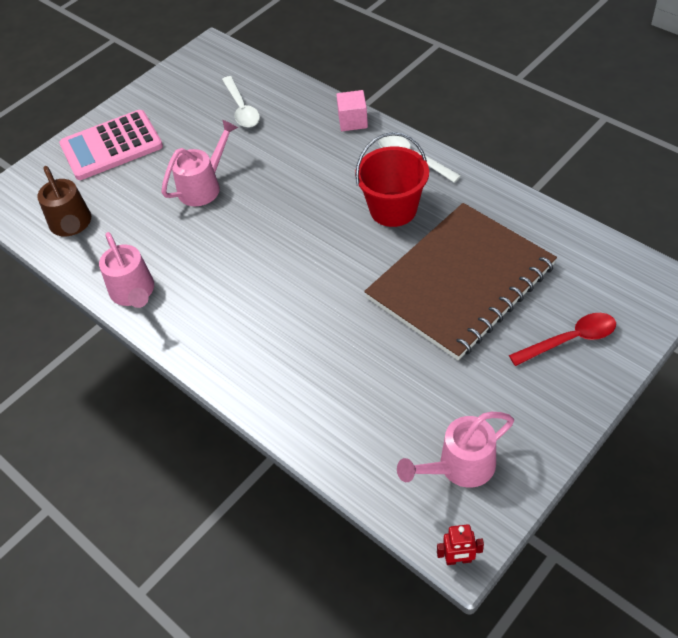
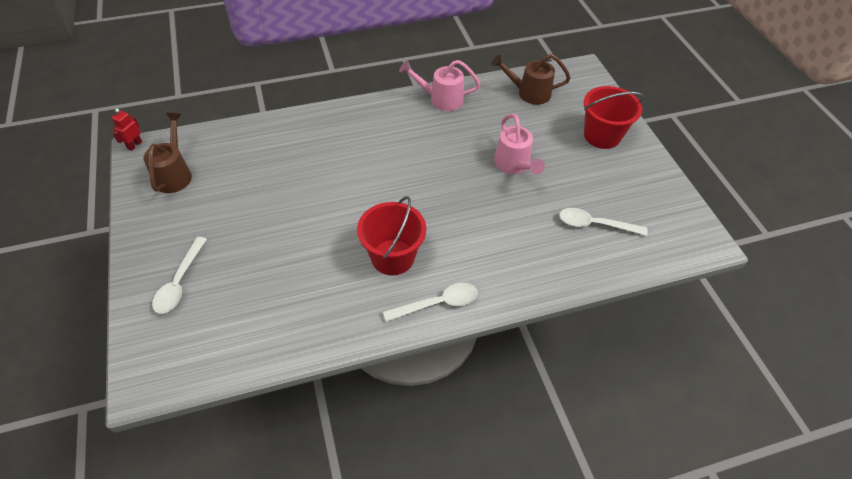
camera: 115 degrees right, 0 degrees up
pink calculator [59,110,163,180] -> red bucket [584,86,644,149]
pink cube [336,90,368,131] -> none
brown notebook [364,203,557,360] -> none
pink watering can [397,412,514,488] -> brown watering can [143,113,192,193]
red spoon [509,313,616,366] -> white spoon [152,237,207,314]

